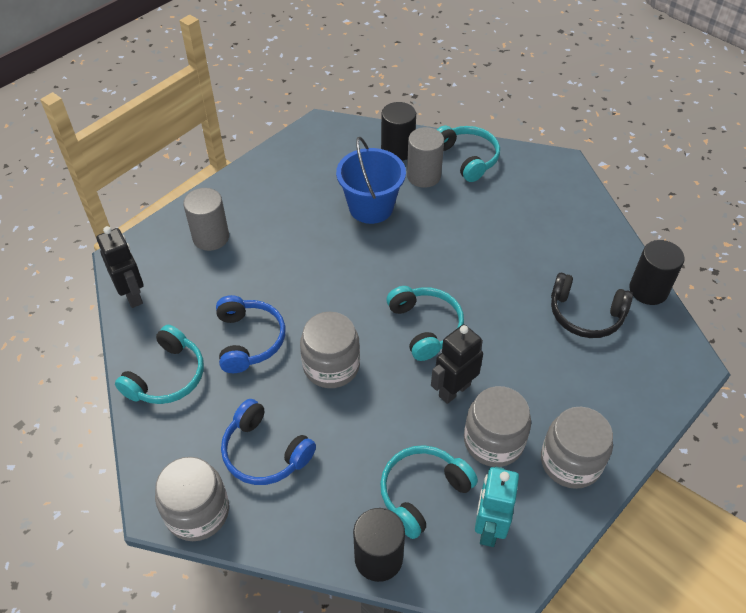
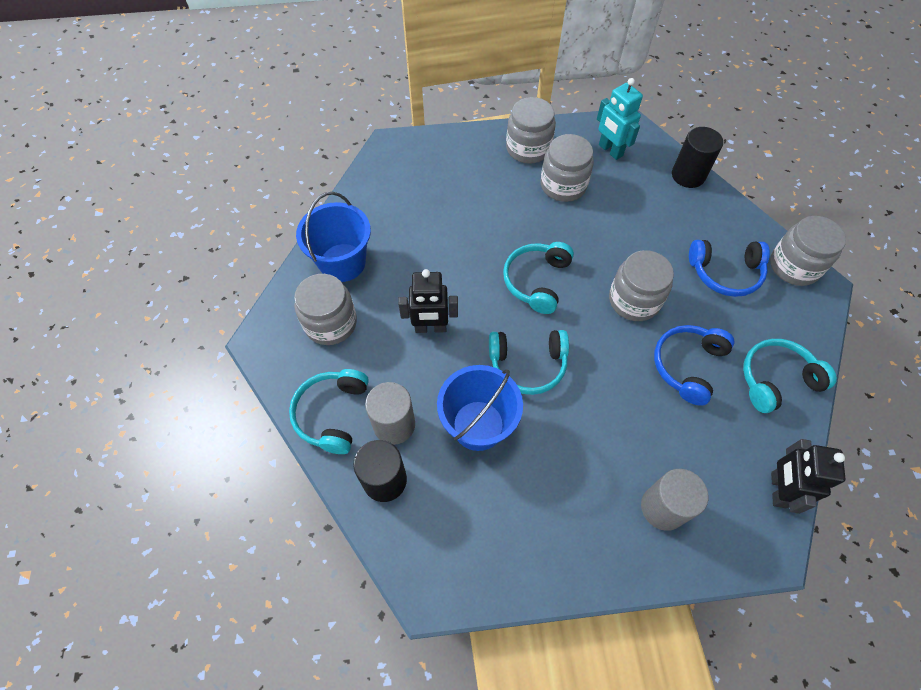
camera: 140 degrees left, 10 degrees up
blue headphones [221,399,316,485] -> blue headphones turned 105 degrees clockwise [689,240,770,297]
turquoise headphones [380,445,478,539] -> turquoise headphones moved to [489,330,569,395]
black robot [431,324,483,404] -> black robot moved to [398,269,458,333]
turquoise robot [475,466,519,547] -> turquoise robot turned 90 degrees clockwise [597,78,643,160]
black headphones [551,272,633,338] -> none
black cylinder [629,240,685,305] -> none
none -> grey jar [294,274,357,345]
none -> blue bucket [296,192,371,282]

